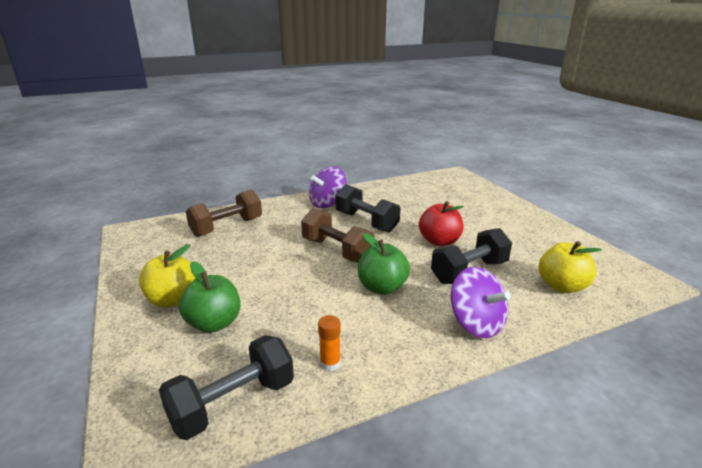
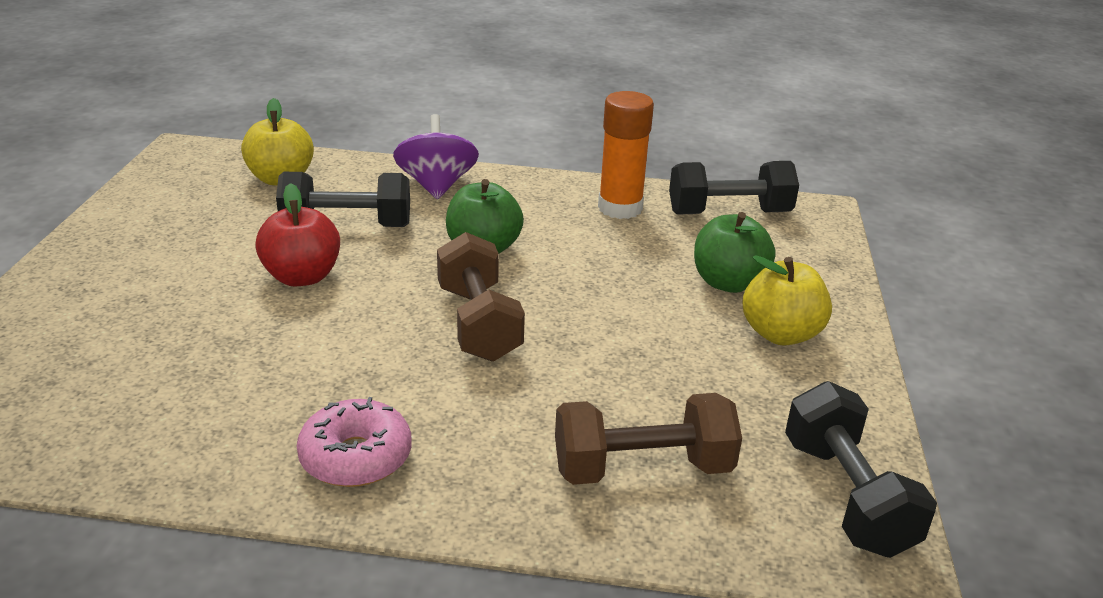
camera: 150 degrees left, 5 degrees up
purple spinning top [309,167,346,208] -> pink donut [297,397,411,487]
orange glue stick [318,315,341,371] -> orange glue stick [598,91,654,219], size x1.97
black dumbbell [335,184,400,233] -> black dumbbell moved to [785,381,937,558]

